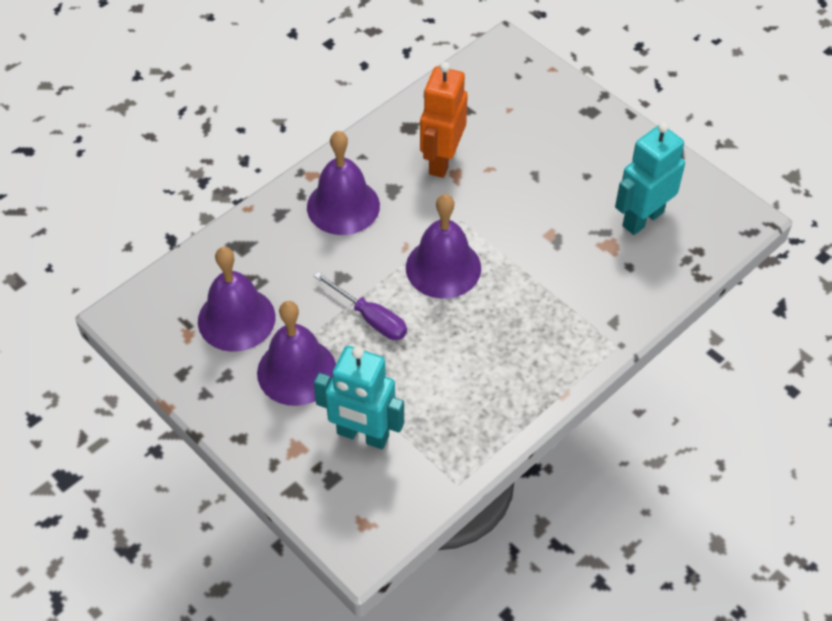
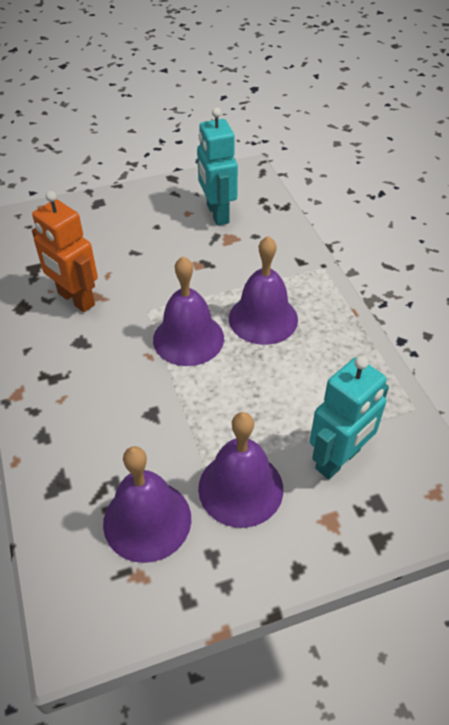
camera: 65 degrees left, 5 degrees down
purple bell [307,131,380,235] -> purple bell moved to [229,236,298,345]
purple screwdriver [314,272,407,340] -> none

